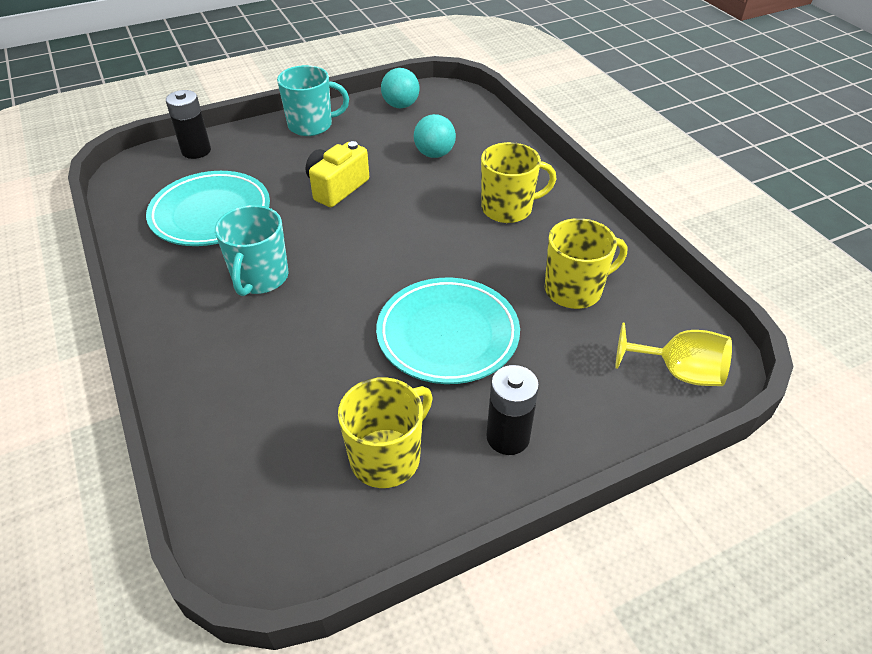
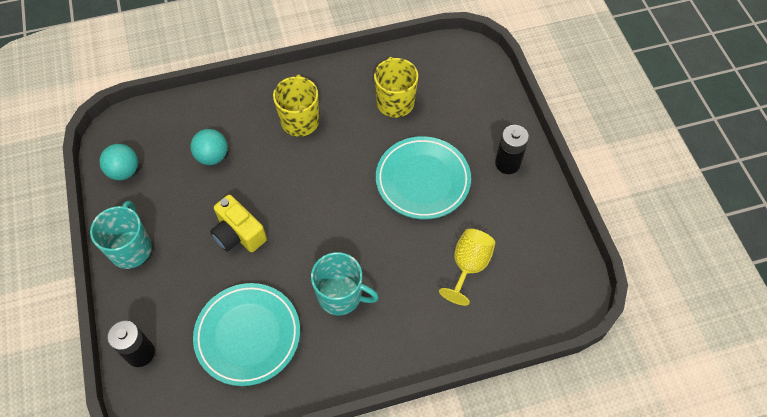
camera: 80 degrees left, 15 degrees up
yellow mug [338,377,433,488] -> none
yellow goblet [615,323,732,386] -> yellow goblet moved to [439,229,495,306]

